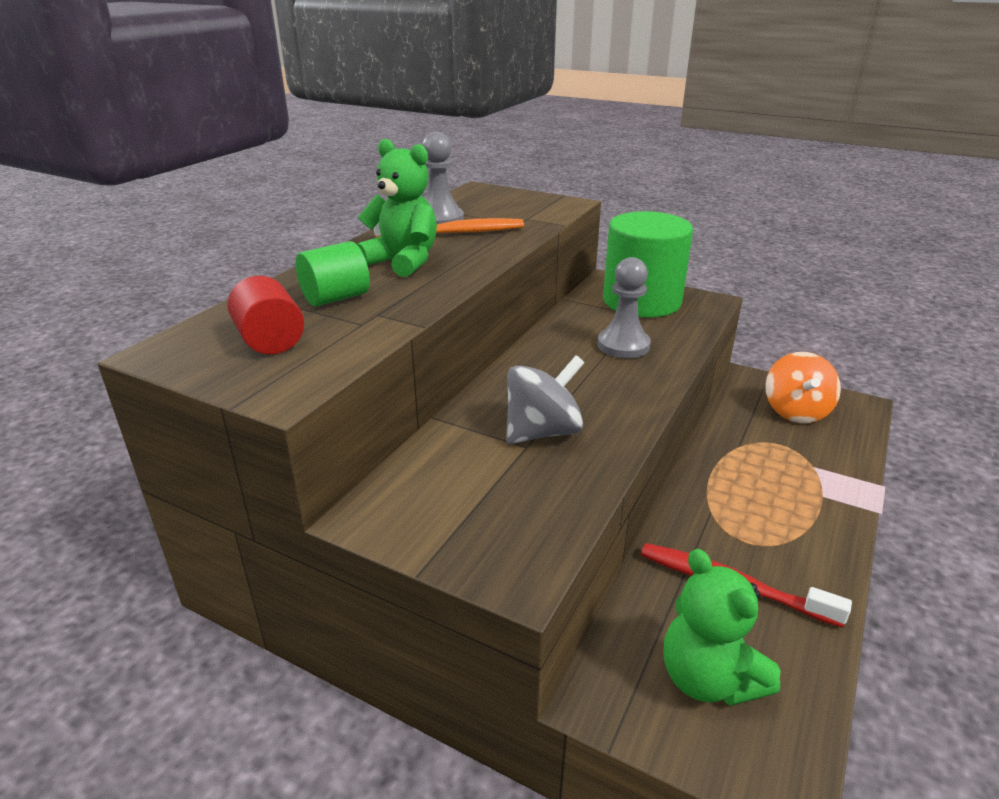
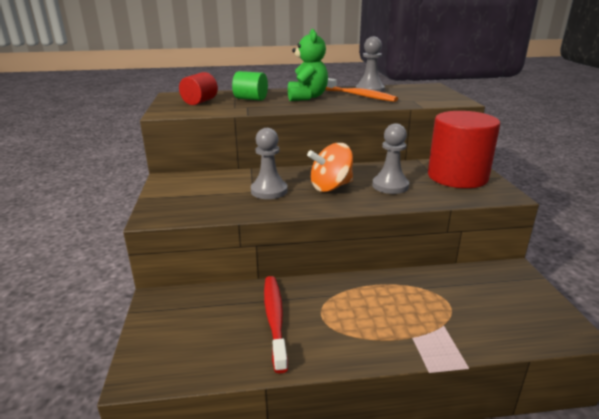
camera: 55 degrees right, 5 degrees down
grey spinning top [506,356,584,444] -> grey pawn [251,128,288,199]
green cylinder [603,211,693,317] -> red cylinder [428,111,500,188]
green teddy bear [664,549,781,706] -> none
orange spinning top [765,352,841,423] -> orange spinning top moved to [307,143,353,192]

